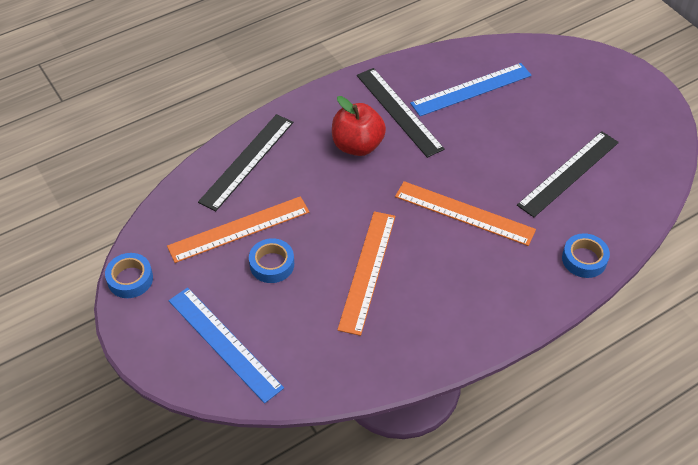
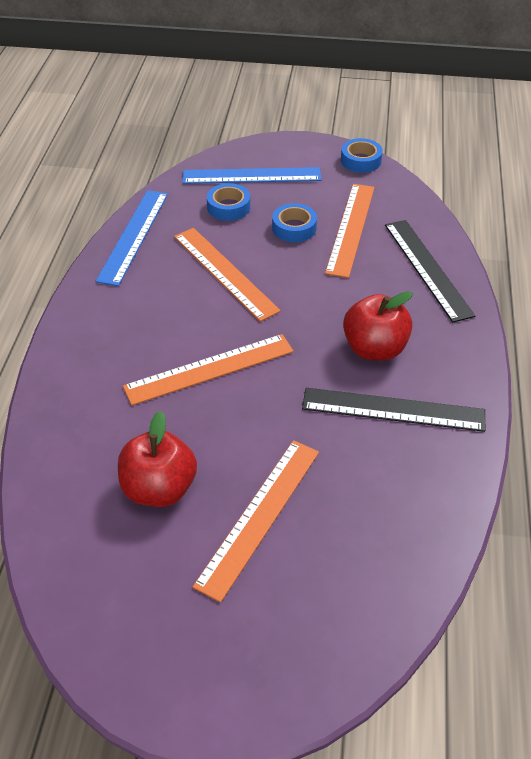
camera: 130 degrees right, 5 degrees down
blue ruler [410,63,532,116] -> blue ruler moved to [95,190,168,286]
black ruler [517,131,619,217] -> red apple [118,411,197,507]
blue tape [562,233,610,278] -> blue tape moved to [207,183,250,221]
none -> orange ruler [193,440,319,602]

